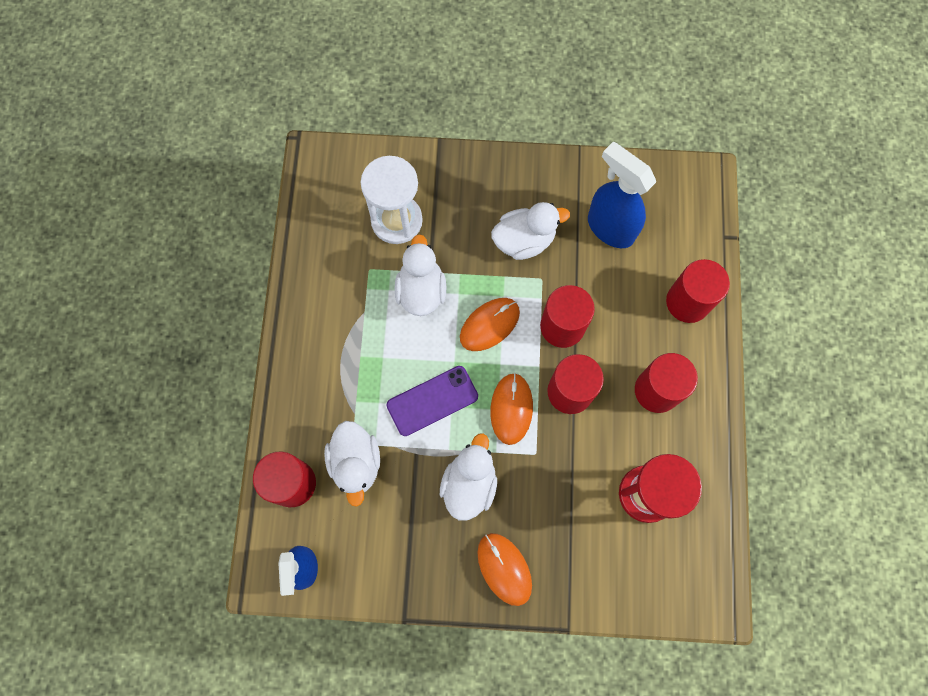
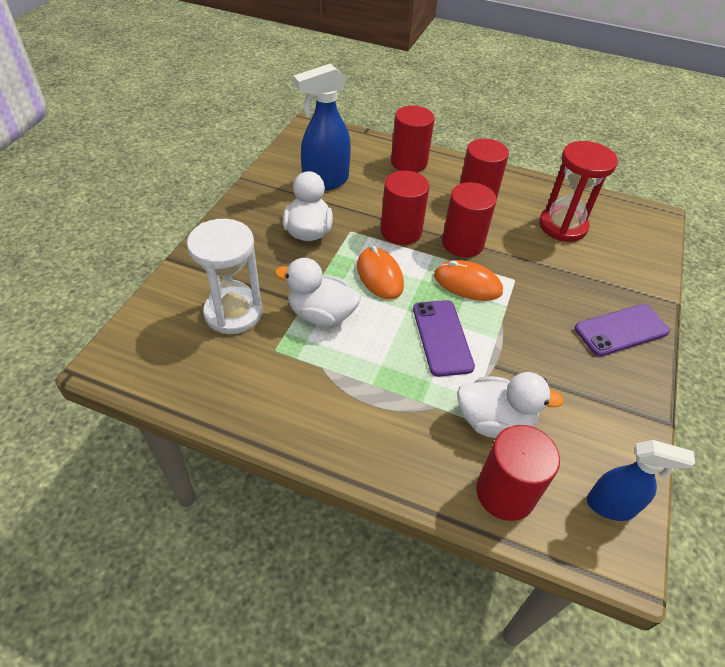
camera: 75 degrees left, 25 degrees down
white duck [440,433,497,521] -> none
orange mouse [478,533,532,606] -> purple phone [575,304,670,356]

